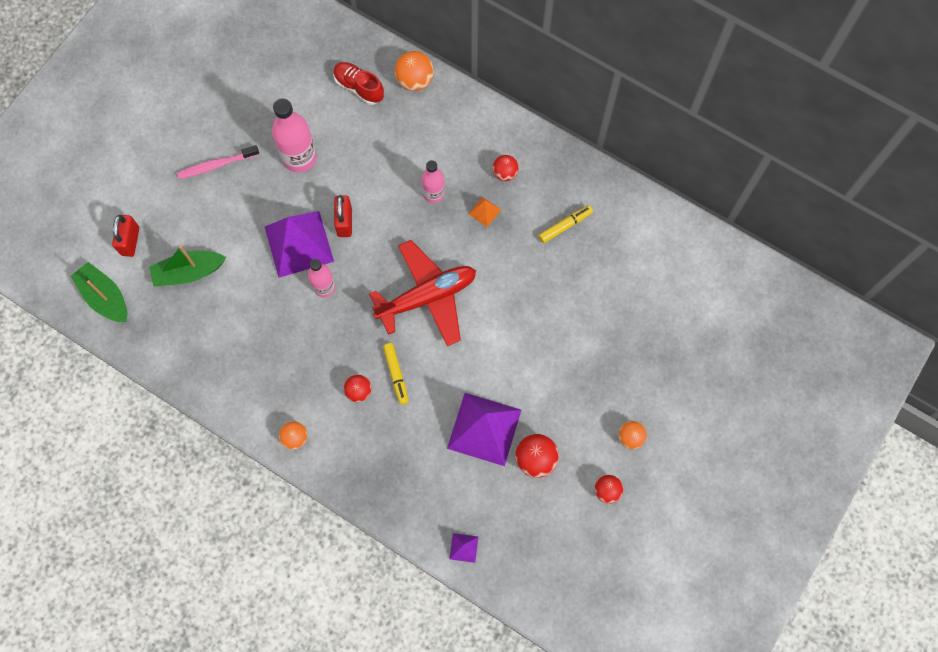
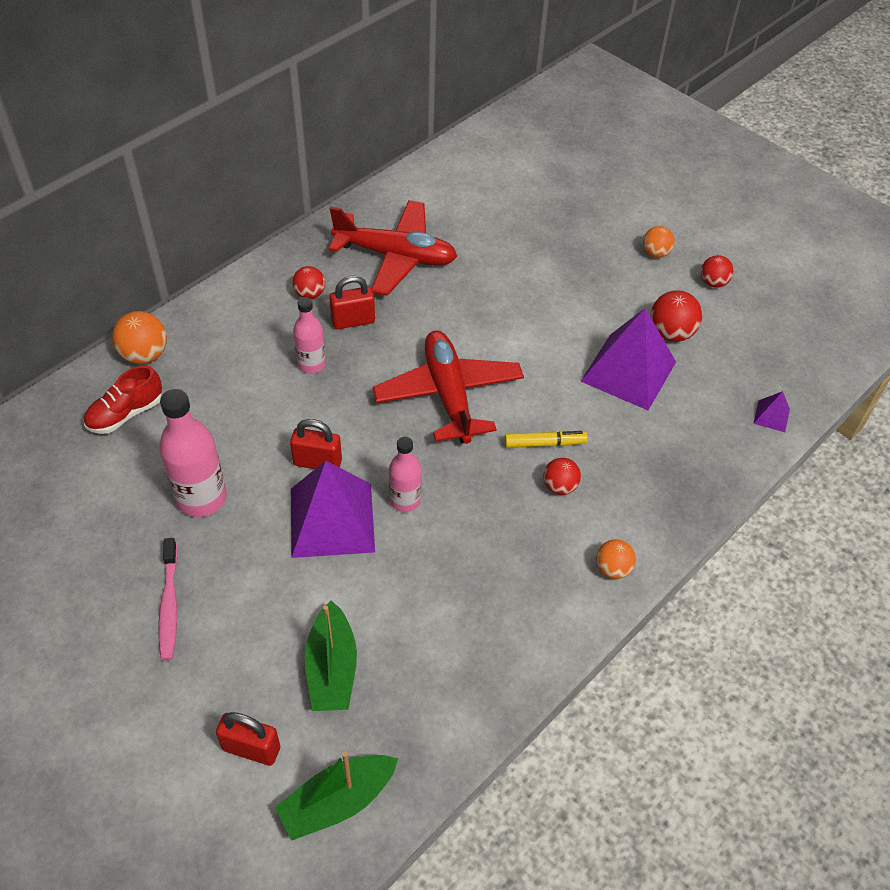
camera: 80 degrees left, 20 degrees down
orange pyramid [469,197,501,227] -> red padlock [329,276,375,329]
yellow marker [538,205,593,243] -> red plane [329,200,457,296]

